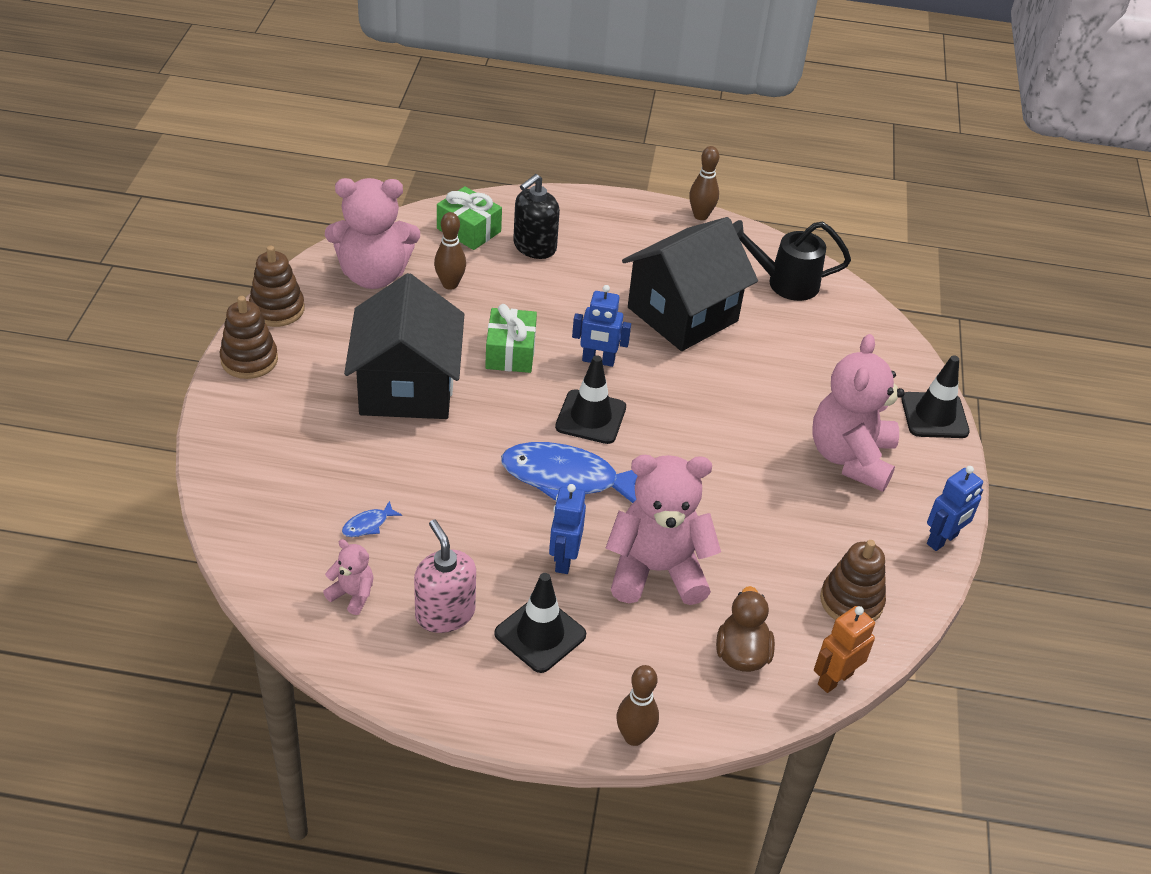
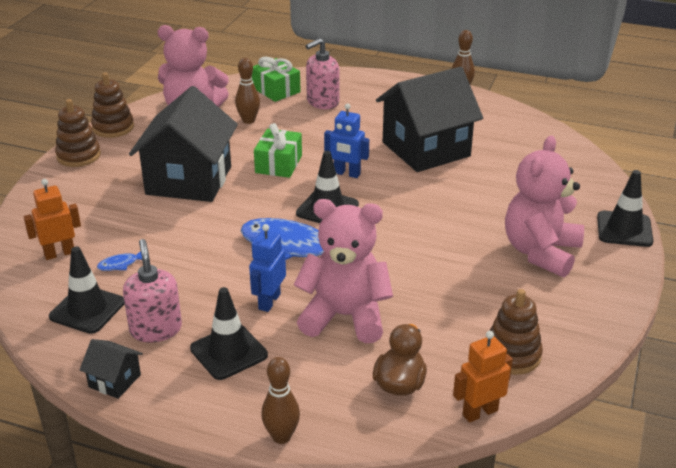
camera: 15 degrees right, 10 degrees down
pink teddy bear [323,539,374,615] -> black traffic cone [49,247,125,334]
black soap dispenser [513,174,560,259] -> pink soap dispenser [306,38,339,109]
black watering can [733,220,851,301] -> none
blue robot [927,466,983,551] -> none
none -> orange robot [24,179,81,260]
none -> black house [79,339,143,399]

